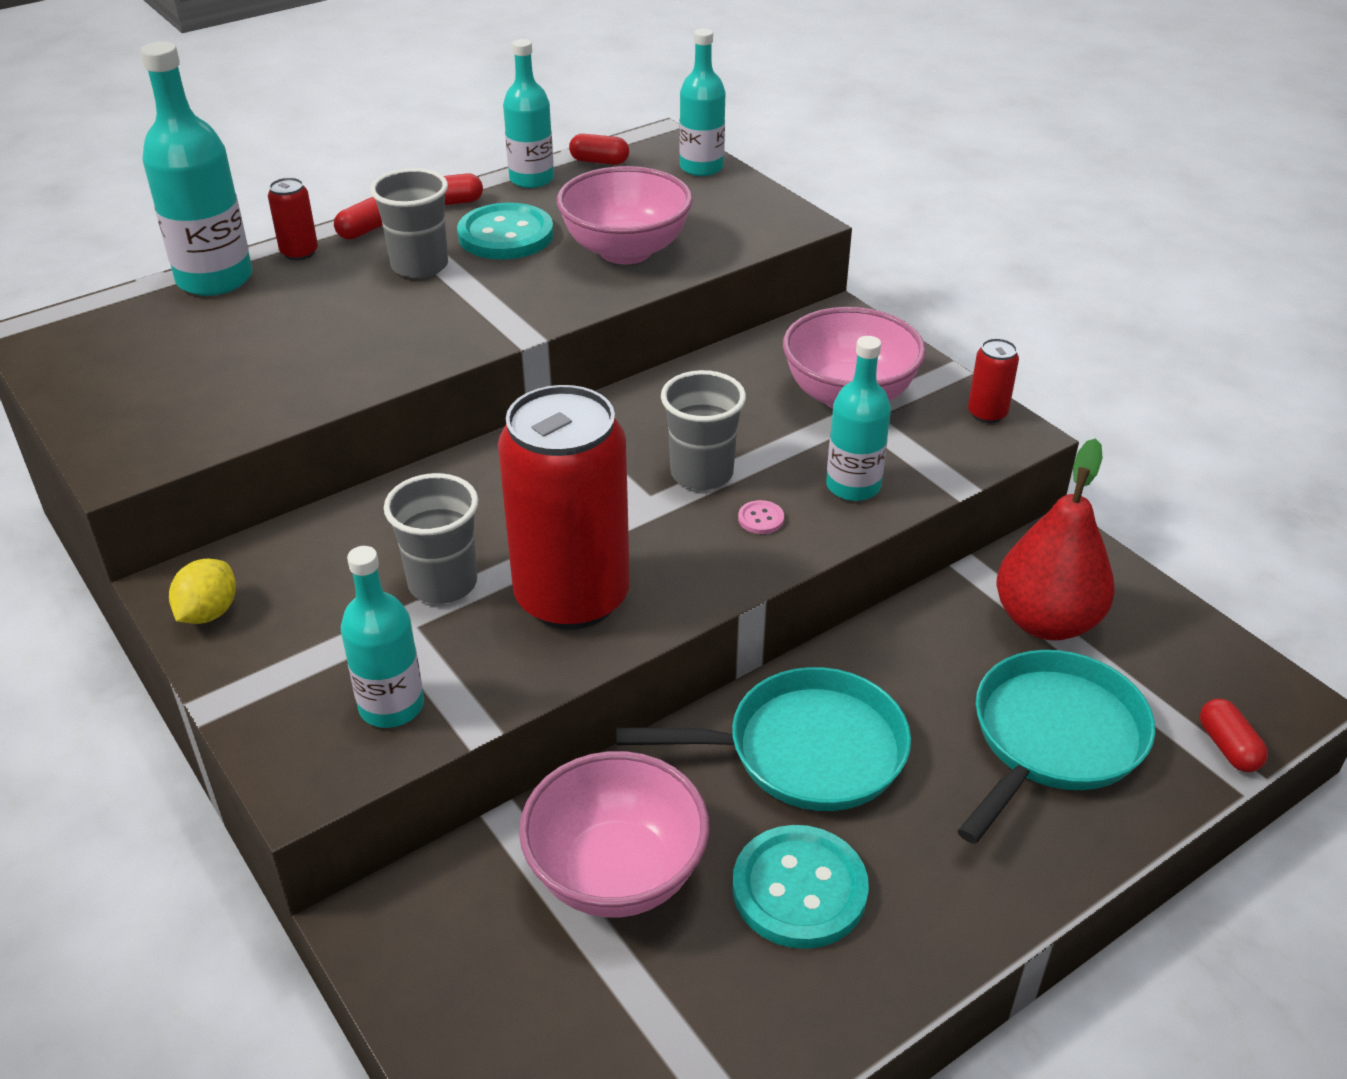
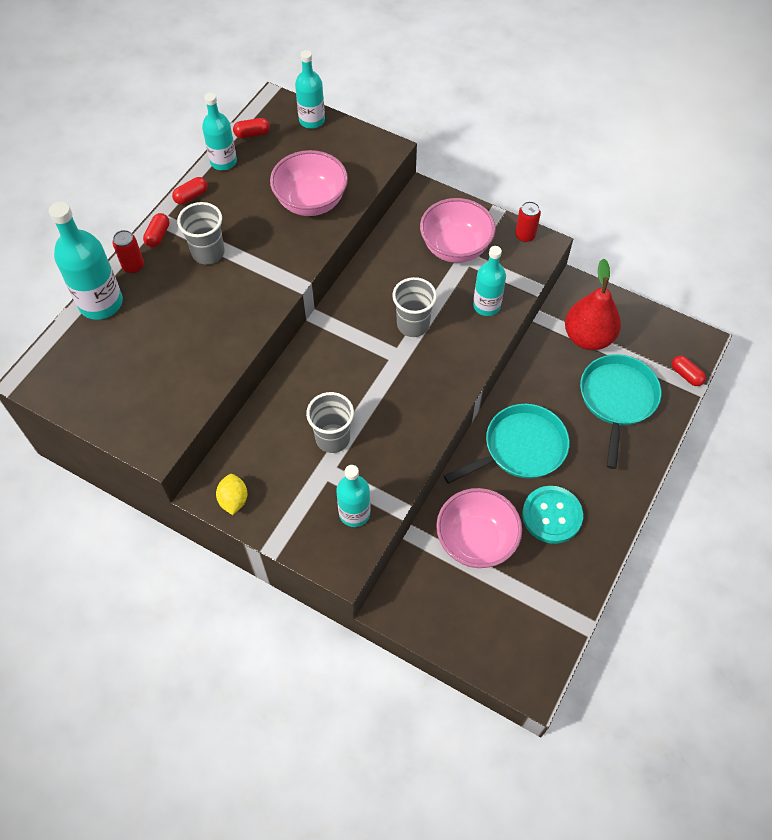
camera: 25 degrees left, 20 degrees up
turquoise button [457,203,554,260] -> none
red can [498,385,630,630] -> none
pink button [738,500,784,534] -> none

